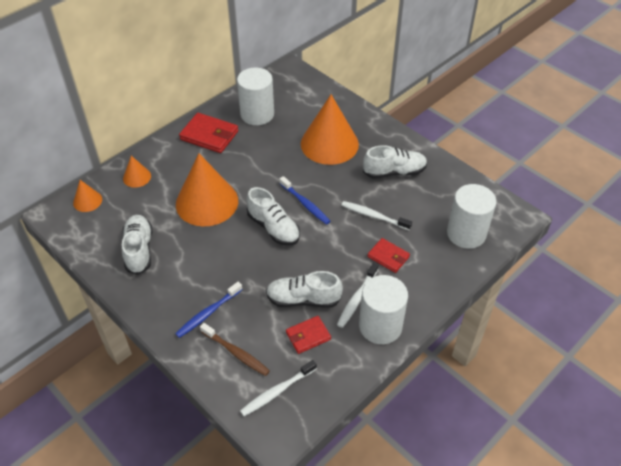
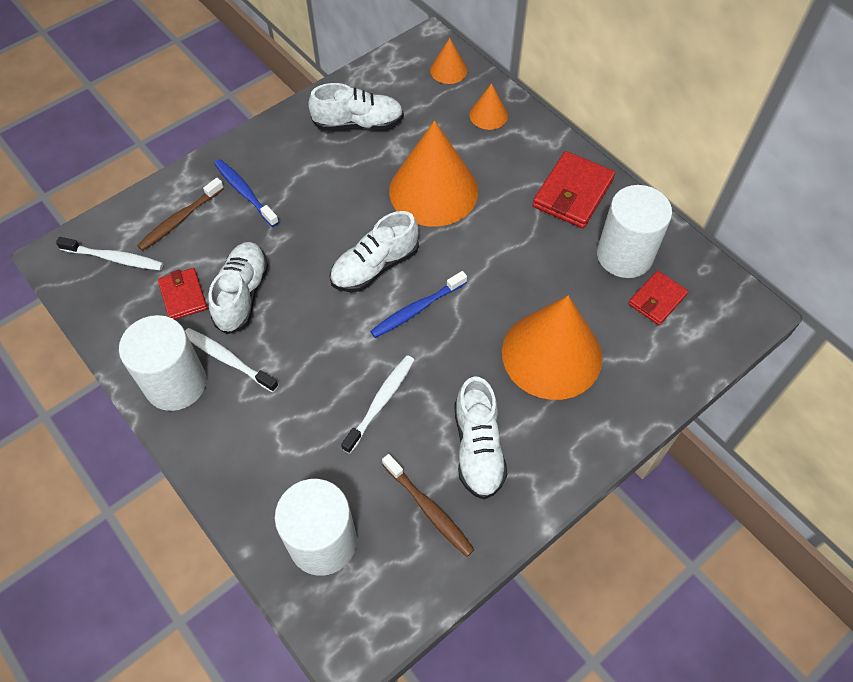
camera: 95 degrees right, 10 degrees up
white toothbrush [240,360,317,416] -> white toothbrush turned 135 degrees clockwise [56,237,163,271]
red wallet [368,238,410,273] -> red wallet moved to [628,271,688,325]
none -> brown toothbrush [382,454,475,557]

